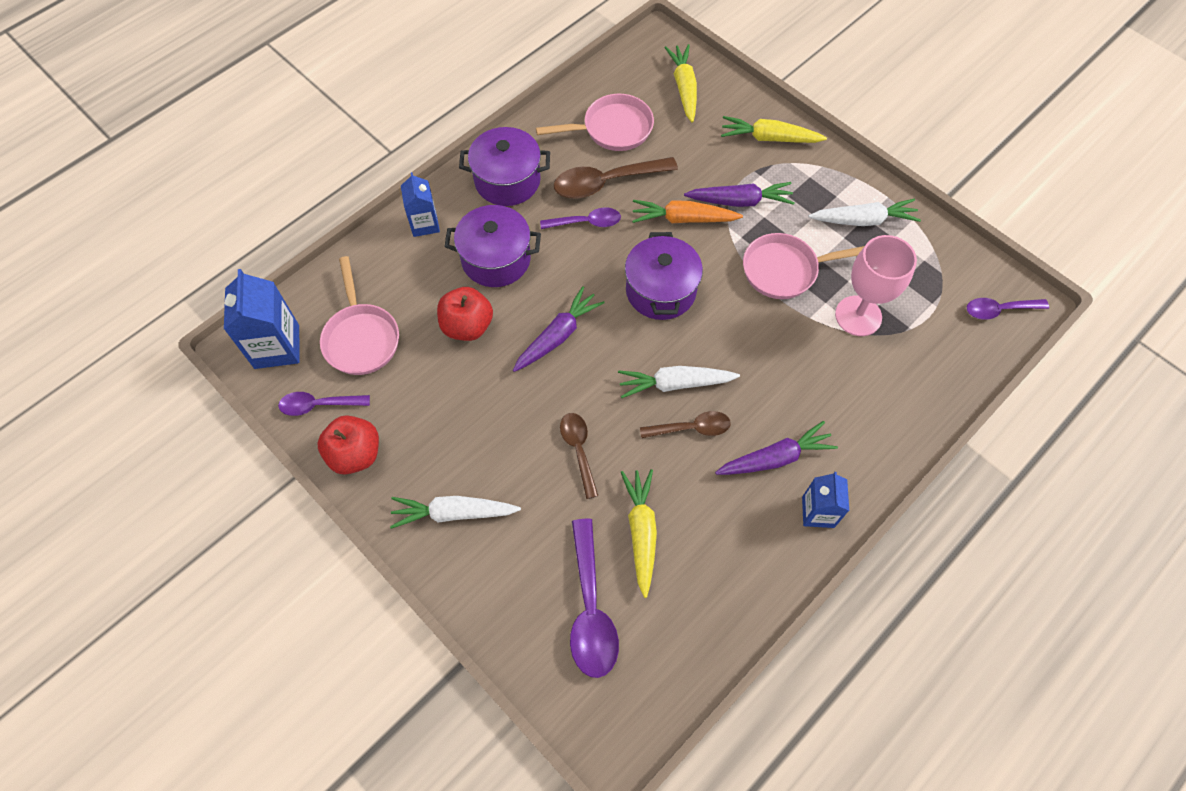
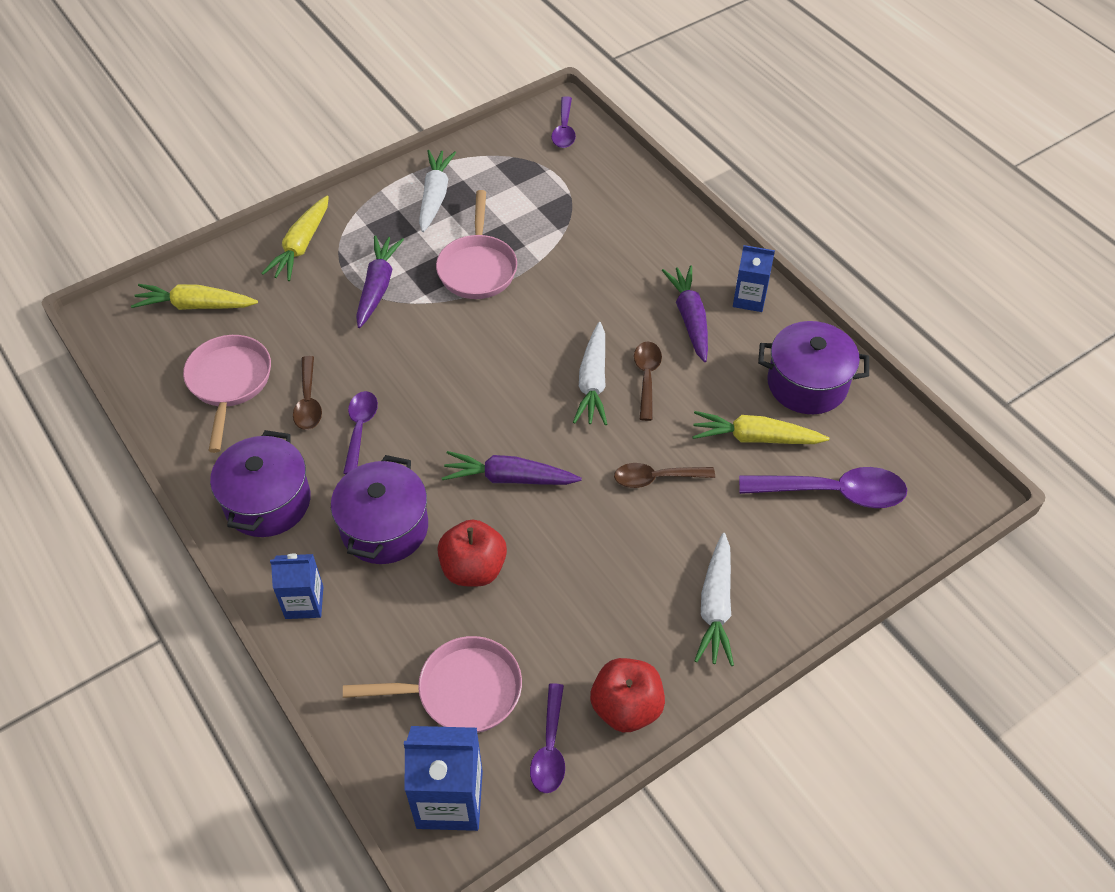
camera: 80 degrees left, 10 degrees down
purple carrot [513,286,605,372] -> purple carrot turned 45 degrees counterclockwise [442,451,582,485]
brown spoon [554,157,678,199] -> brown spoon [293,356,322,430], size x0.62
purple pot [625,232,703,320] -> purple pot moved to [758,321,869,414]
orange carrot [632,200,743,223] -> none
pink goblet [835,235,917,336] -> none

